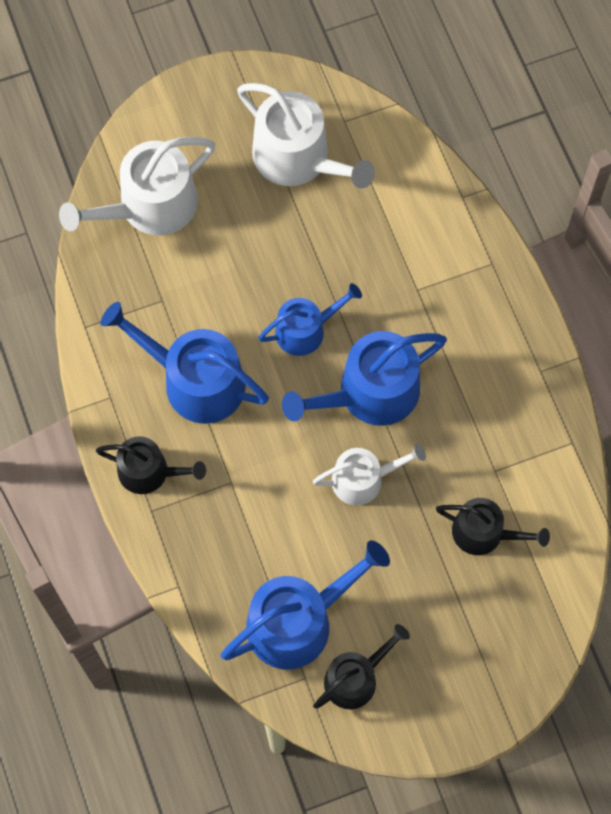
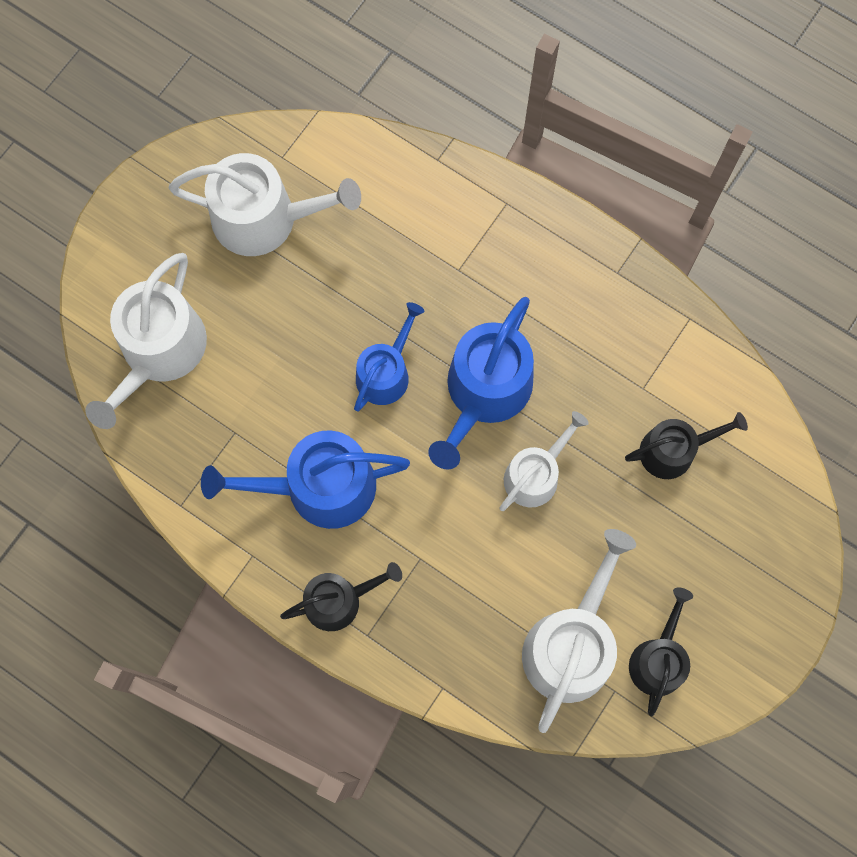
camera: 35 degrees left, 5 degrees up
blue watering can [221,541,390,669] -> white watering can [522,529,636,733]

